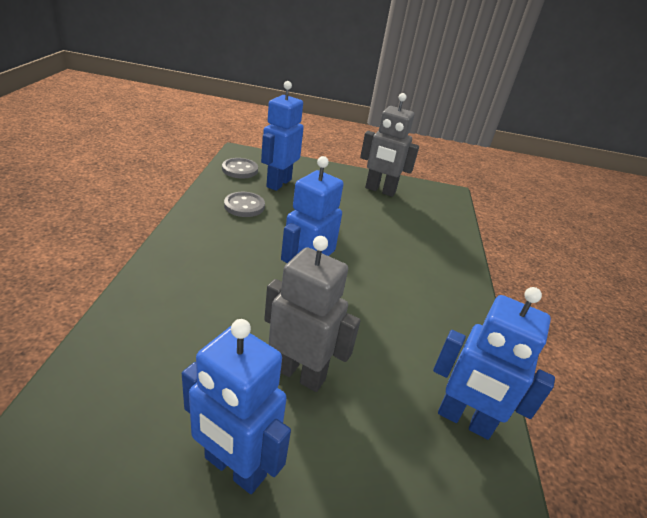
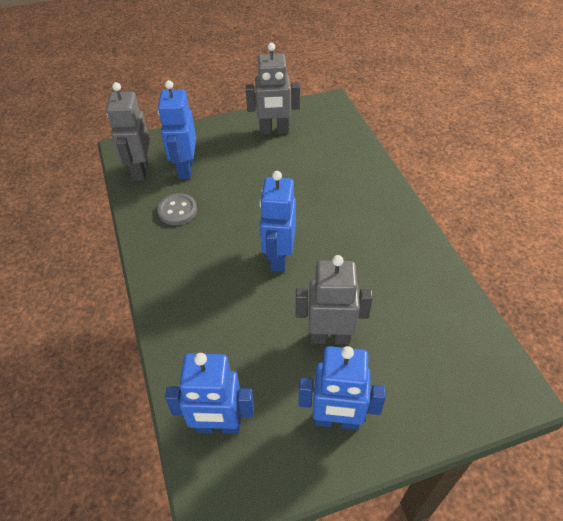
camera: 20 degrees left, 15 degrees up
grey button [222,158,258,178] -> grey robot [106,82,150,181]
blue robot [433,287,555,440] -> blue robot moved to [165,353,254,434]

